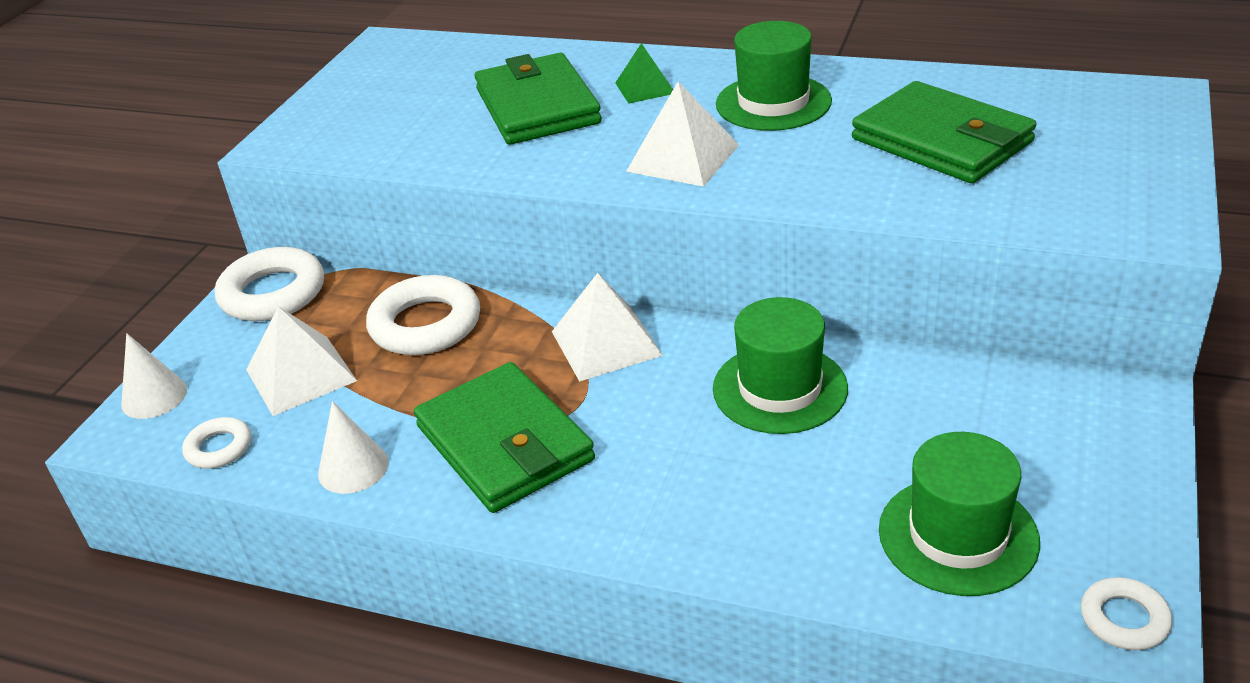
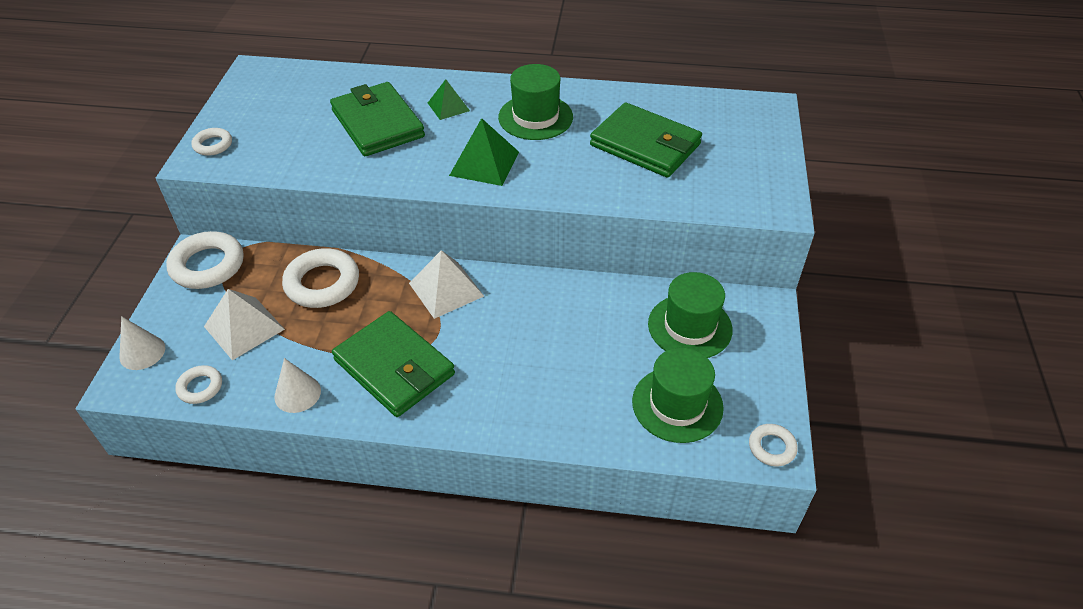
camera: 15 degrees left, 10 degrees up
white pyramid [626,81,739,187] -> green pyramid [449,118,519,186]
green hat [713,297,848,434] -> green hat moved to [648,272,733,358]
none -> white ring [191,128,232,156]

